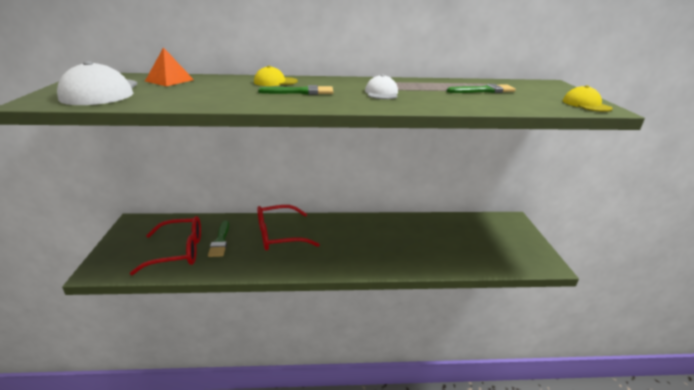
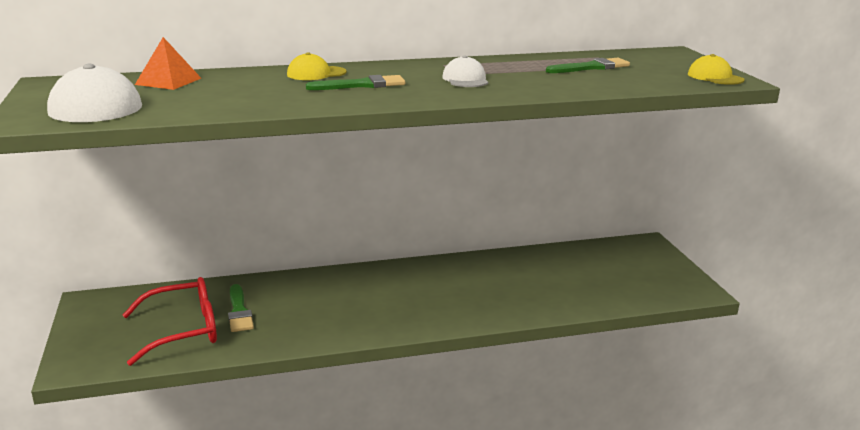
camera: 10 degrees left, 5 degrees down
red glasses [257,205,320,250] -> none

